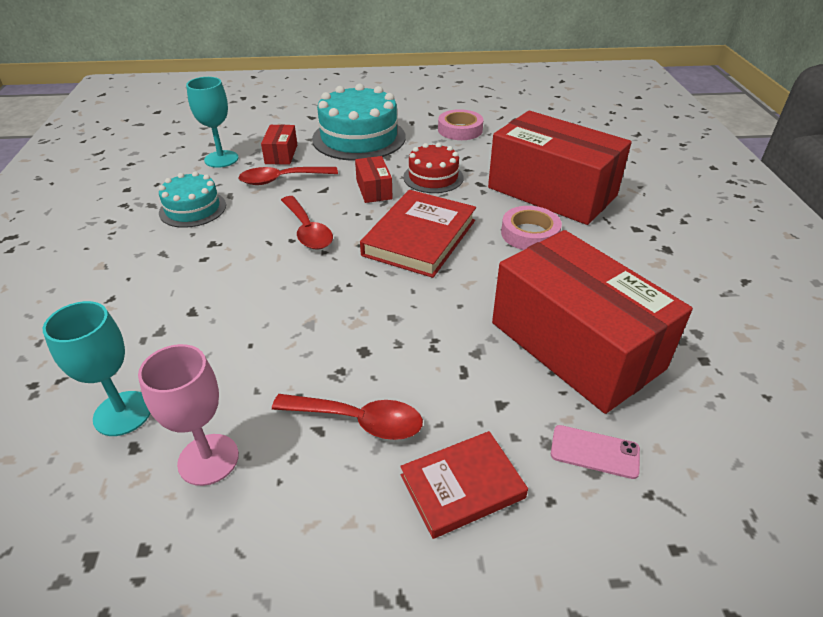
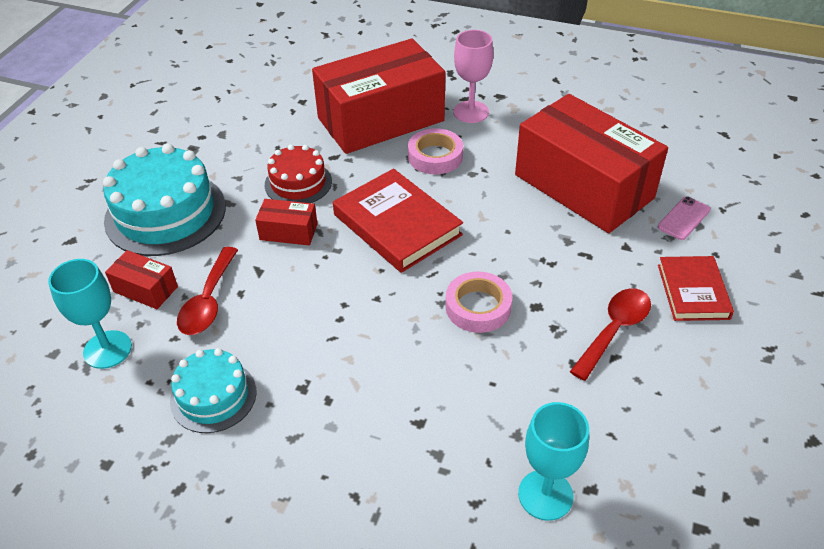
camera: 65 degrees left, 5 degrees up
pink goblet [138,344,239,486] -> pink goblet moved to [453,30,493,123]
red spoon [281,196,333,250] -> none
pink tape [438,109,483,140] -> pink tape moved to [446,272,512,333]
red box [492,230,693,414] -> red box turned 60 degrees clockwise [515,94,668,233]

